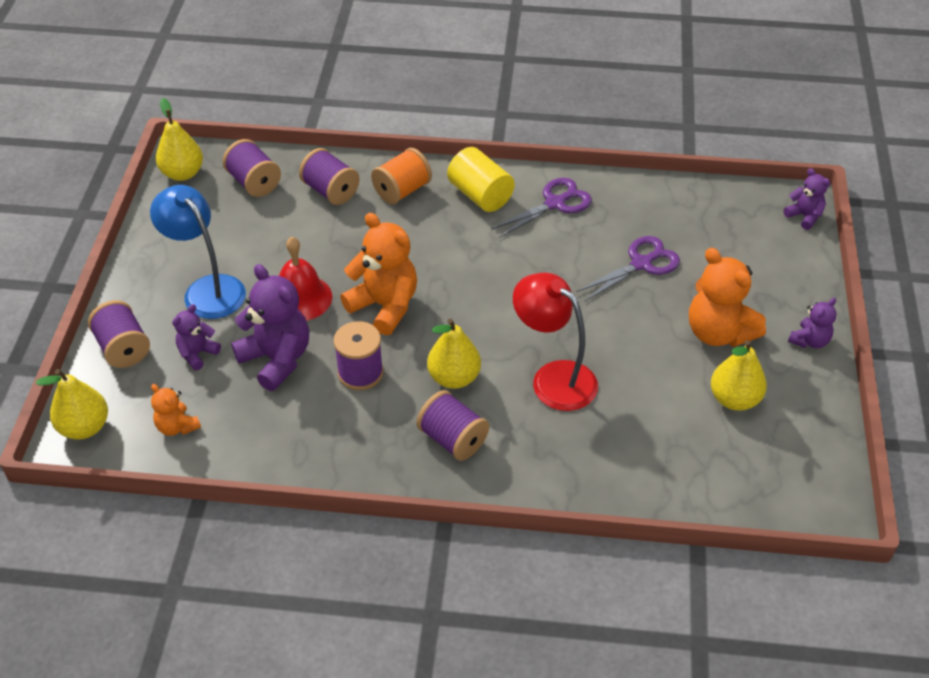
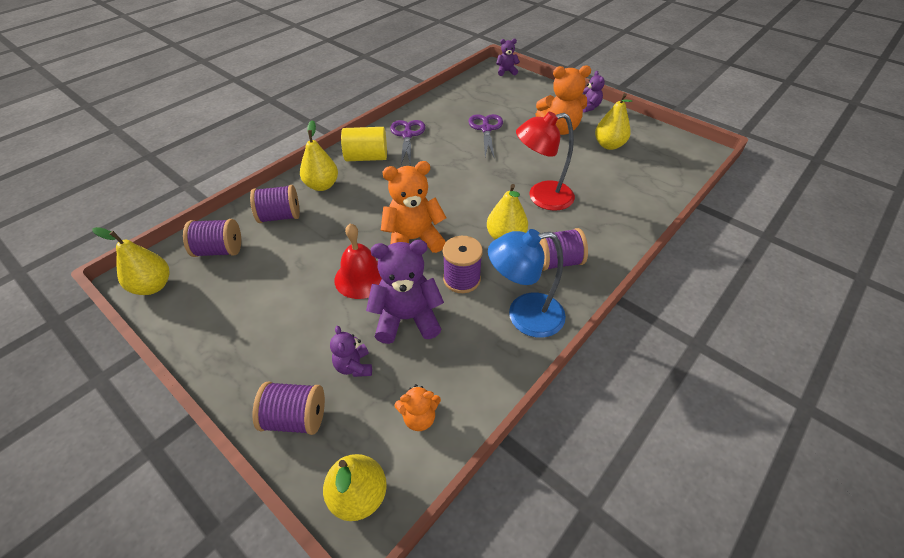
camera: 55 degrees left, 0 degrees up
blue lamp [150,185,246,319] -> blue lamp moved to [488,229,566,338]
orange spool [371,148,432,204] -> yellow pear [300,120,338,191]

